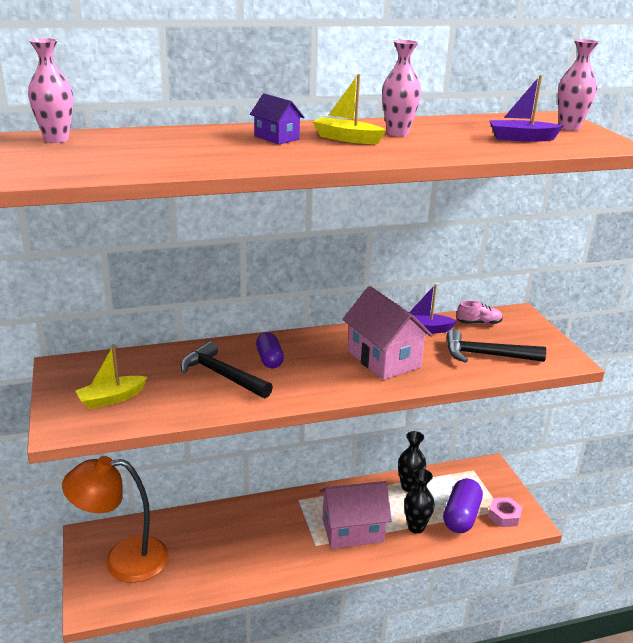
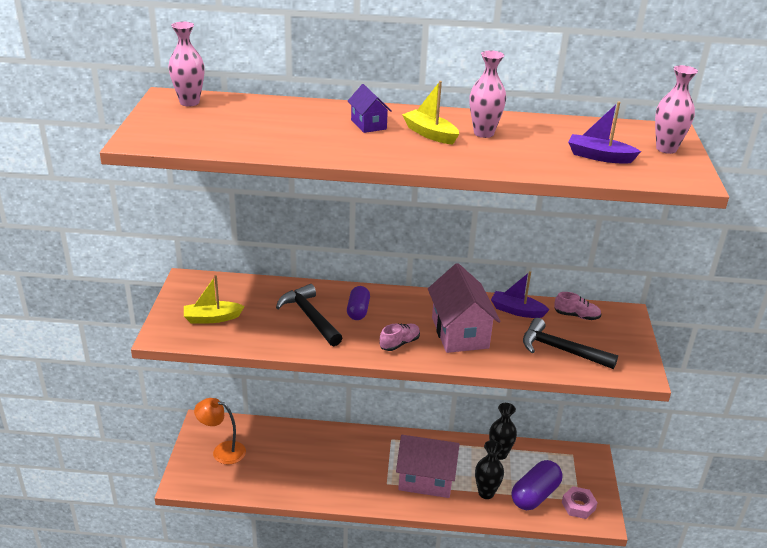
camera: 20 degrees right, 5 degrees up
orange lamp [62,456,169,583] -> orange lamp [194,398,246,465], size x0.61
none -> pink shoe [380,324,420,351]

